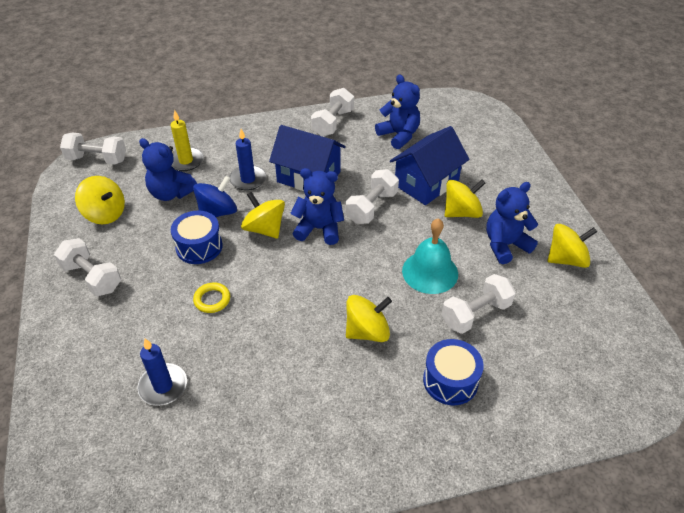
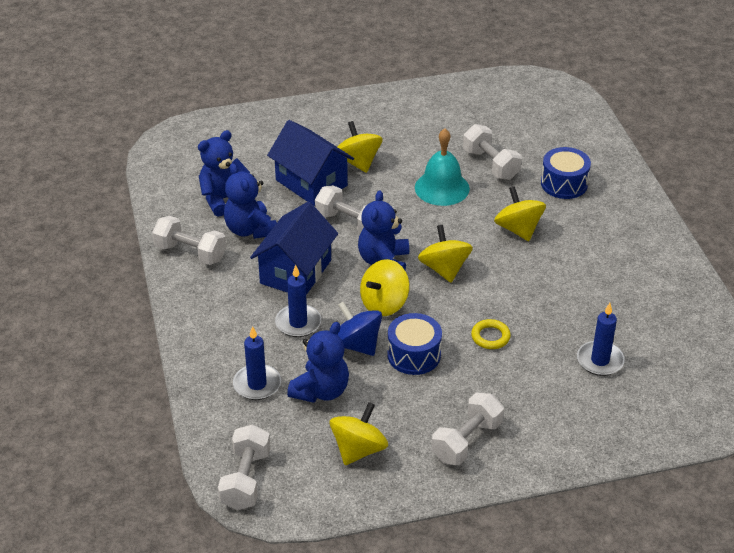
camera: 90 degrees left, 5 degrees down
yellow candle [171,110,204,171] -> blue candle [233,326,281,400]
blue teddy bear [486,182,538,264] -> blue teddy bear moved to [224,163,277,239]
yellow spinning top [548,224,597,268] -> yellow spinning top moved to [418,225,473,283]

